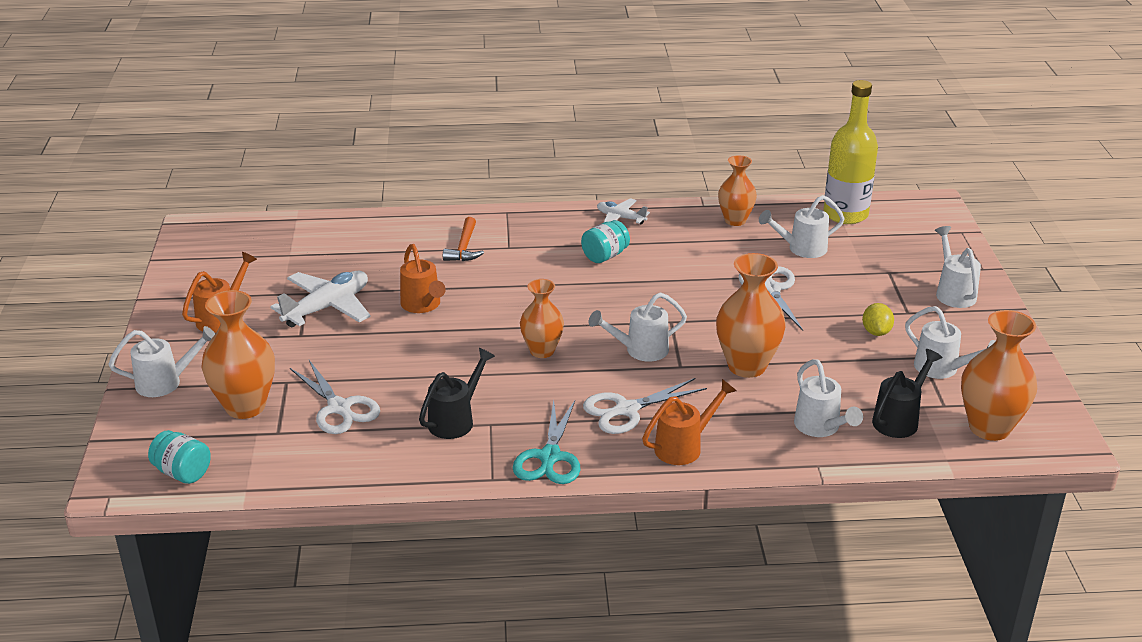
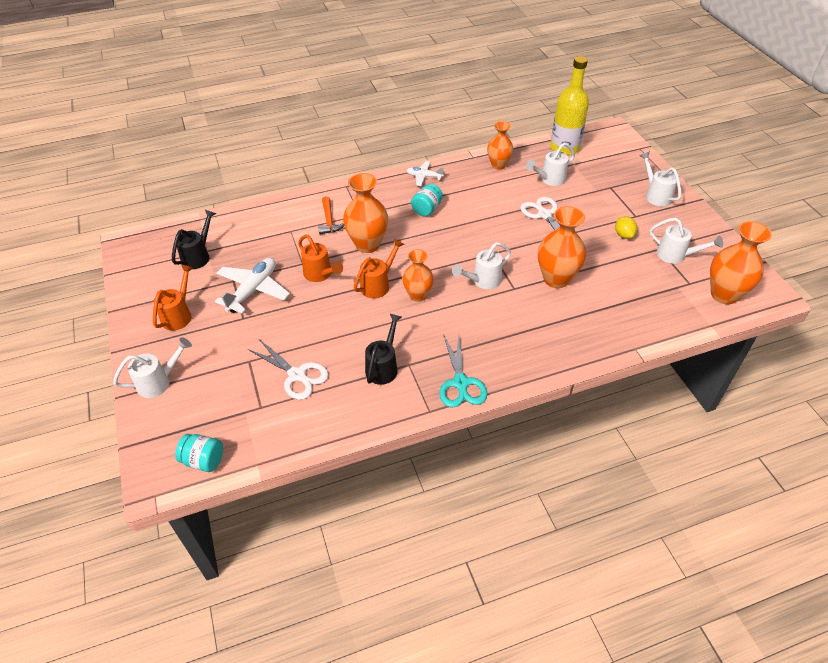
camera: 15 degrees left, 15 degrees up
orange vase [201,290,275,419] -> orange vase moved to [343,173,388,253]
white scissors [583,378,707,434] -> none
orange watering can [642,379,737,465] -> orange watering can moved to [353,238,404,298]
white watering can [794,359,863,437] -> none
black watering can [872,349,943,438] -> black watering can moved to [172,210,216,269]

